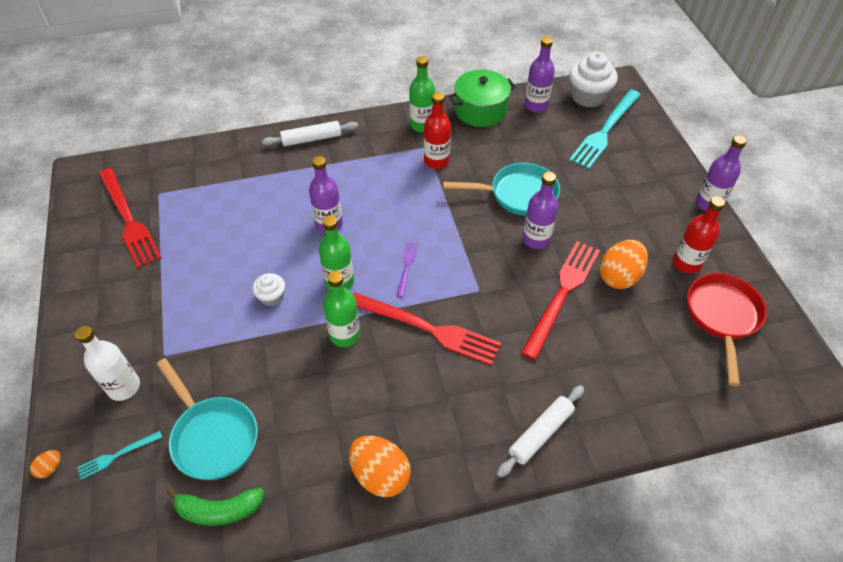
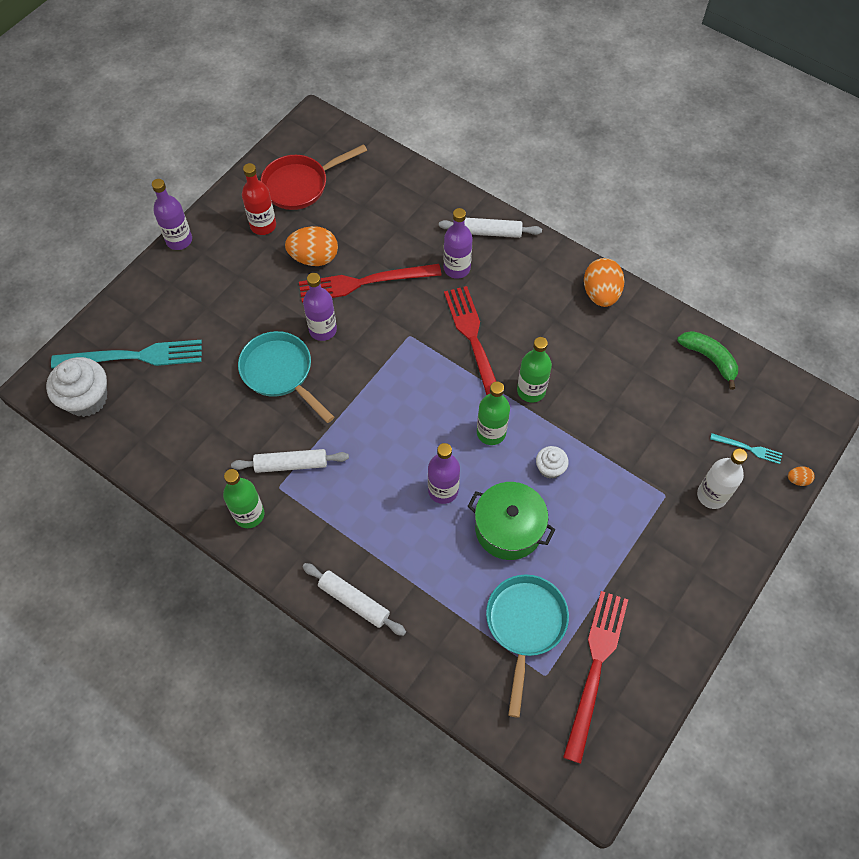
camera: 130 degrees left, 10 degrees up
turquoise pan [156,358,258,480] -> turquoise pan moved to [486,575,569,718]
purple fork [396,242,418,297] -> none
red bottle [424,92,451,169] -> white rolling pin [231,449,349,473]
green pot [449,70,516,127] -> green pot moved to [468,482,555,560]
purple bottle [525,37,555,113] -> purple bottle moved to [444,208,473,279]

